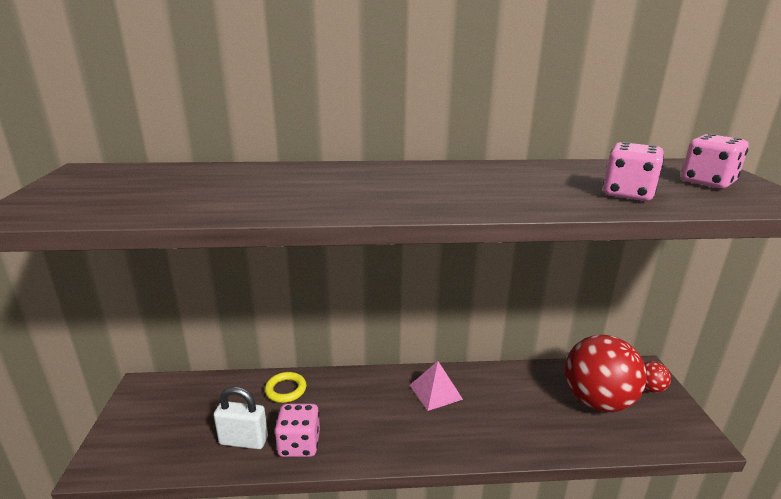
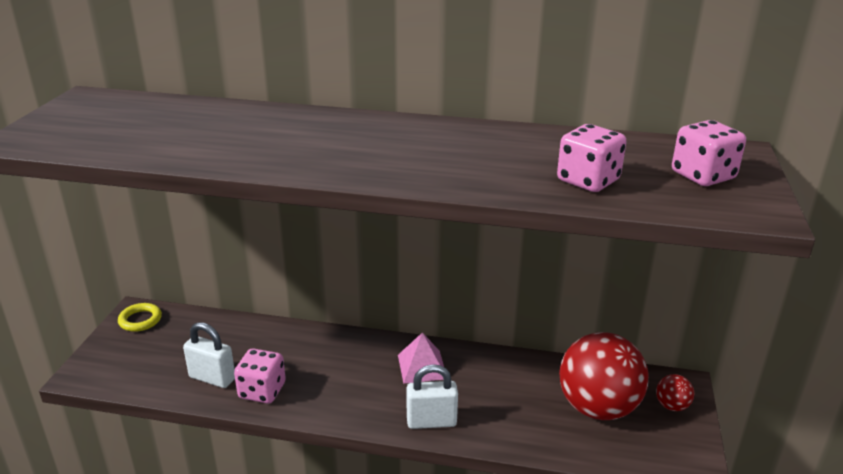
camera: 15 degrees right, 5 degrees up
yellow ring [265,372,306,403] -> yellow ring moved to [118,303,162,332]
none -> white padlock [407,364,458,429]

